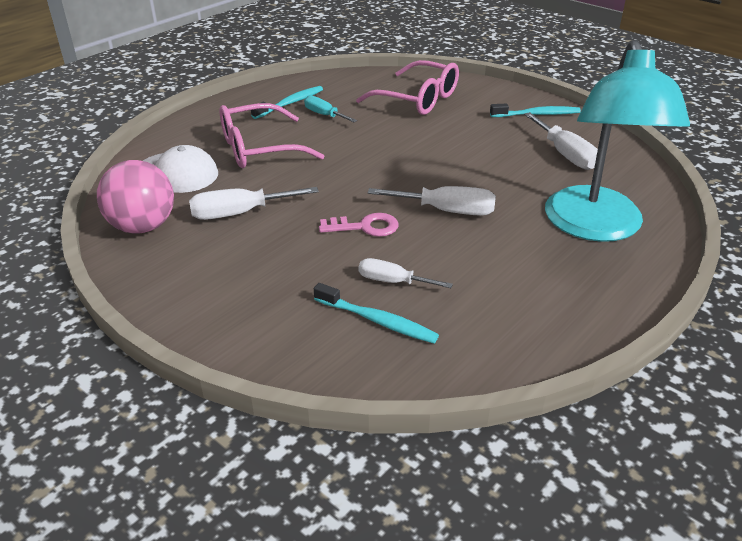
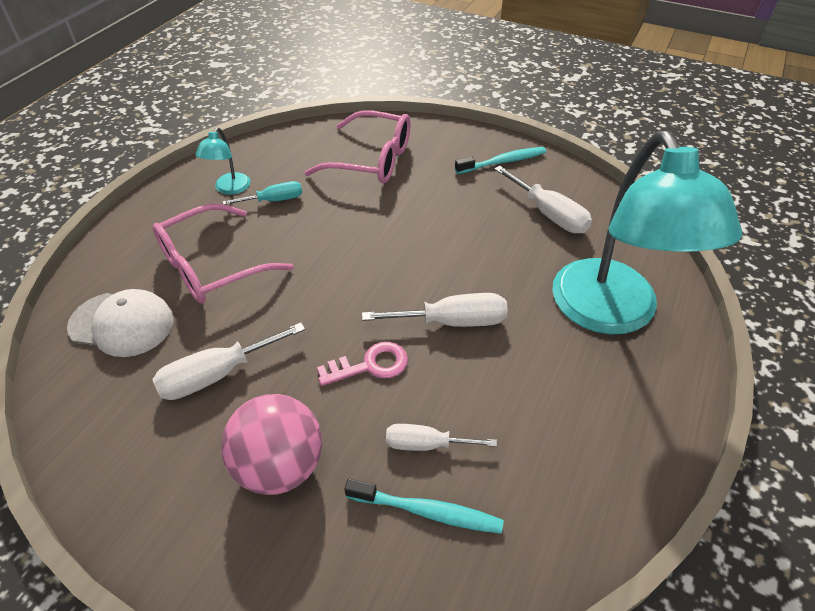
camera: 15 degrees left, 10 degrees up
pink ball [97,160,174,234] -> pink ball moved to [221,394,322,495]
turquoise toothbrush [251,86,323,119] -> turquoise lamp [195,127,250,195]
turquoise screwdriver [304,95,357,122] -> turquoise screwdriver turned 135 degrees clockwise [223,181,302,205]

